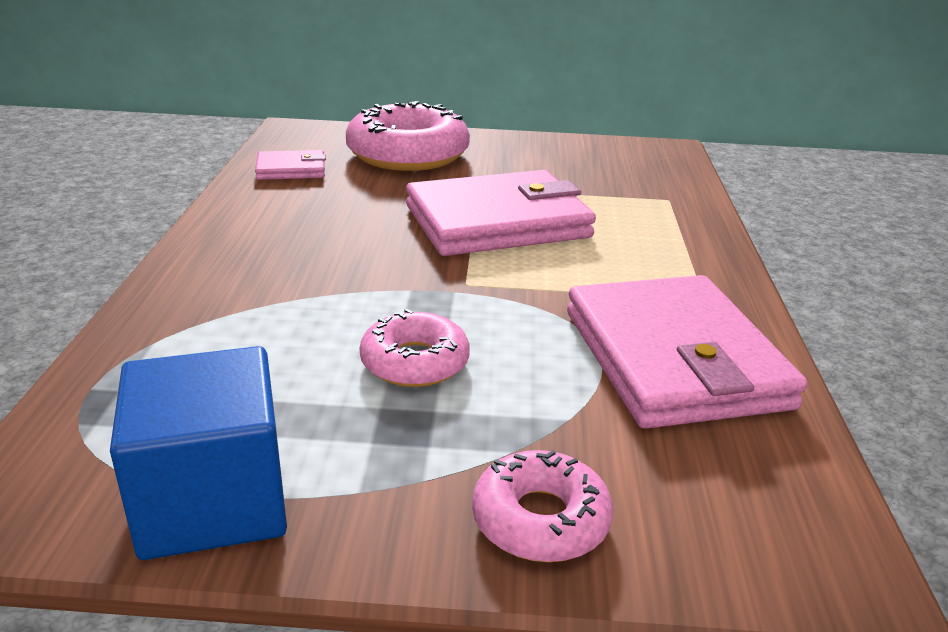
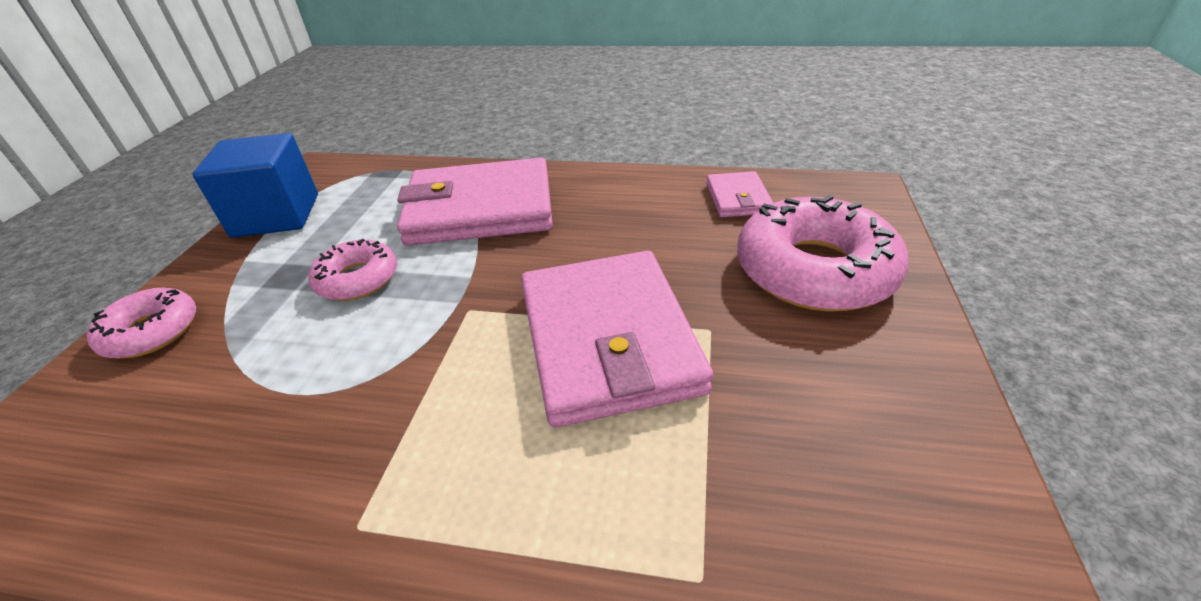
camera: 100 degrees right, 10 degrees up
pink wallet [567,275,807,429] -> pink wallet moved to [397,158,553,246]

